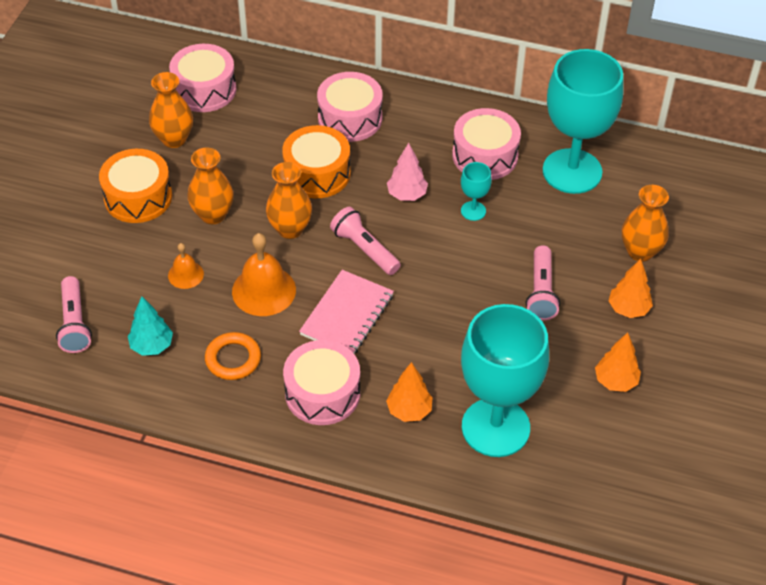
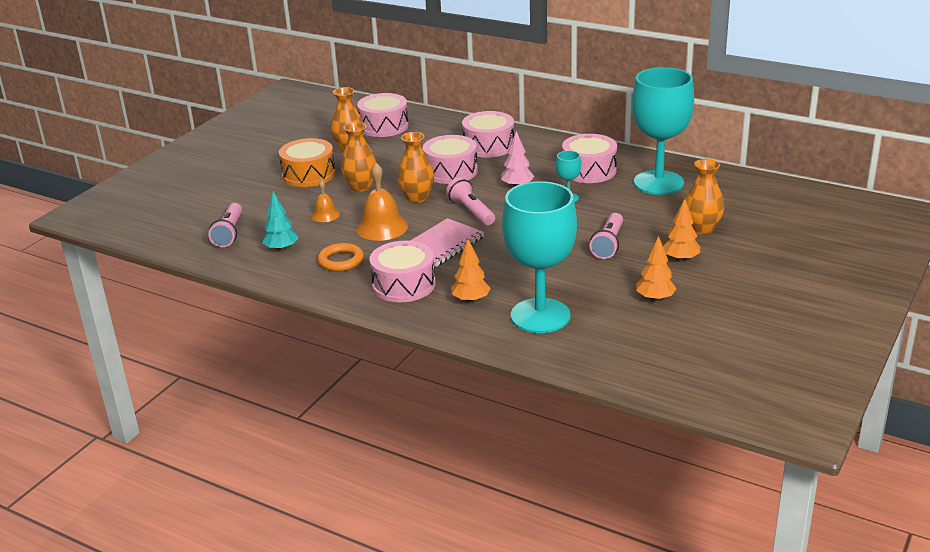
camera: 15 degrees right, 20 degrees down
orange drum [282,125,351,198] -> pink drum [423,135,478,184]

